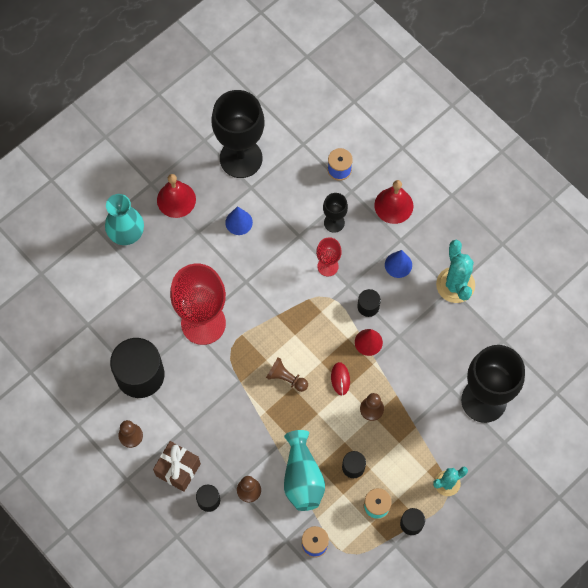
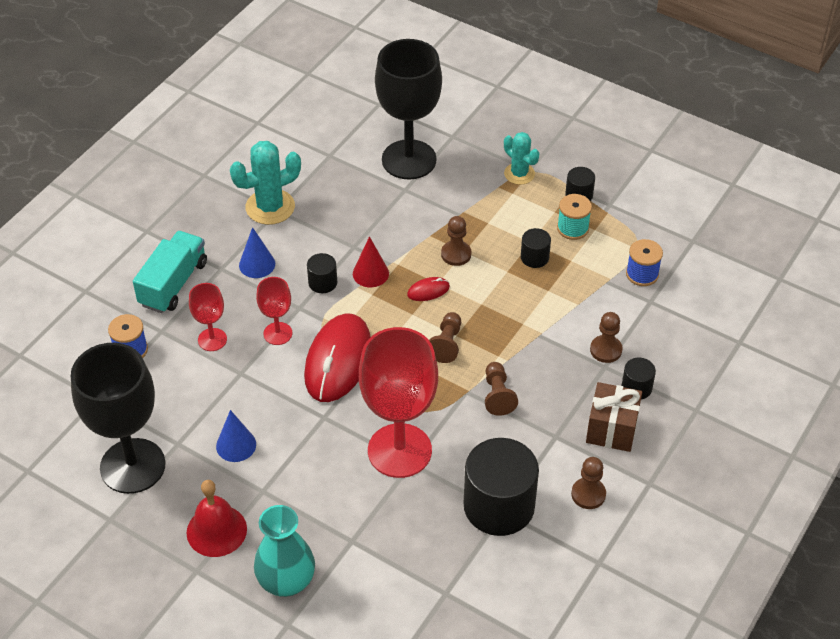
camera: 105 degrees left, 20 degrees down
turquoise vase [284,430,325,511] -> none
black goblet [323,193,348,233] -> red goblet [189,283,227,351]
red bell [374,180,413,224] -> turquoise truck [133,231,207,313]
none -> red mouse [304,313,371,402]
none -> brown pawn [485,362,518,416]

